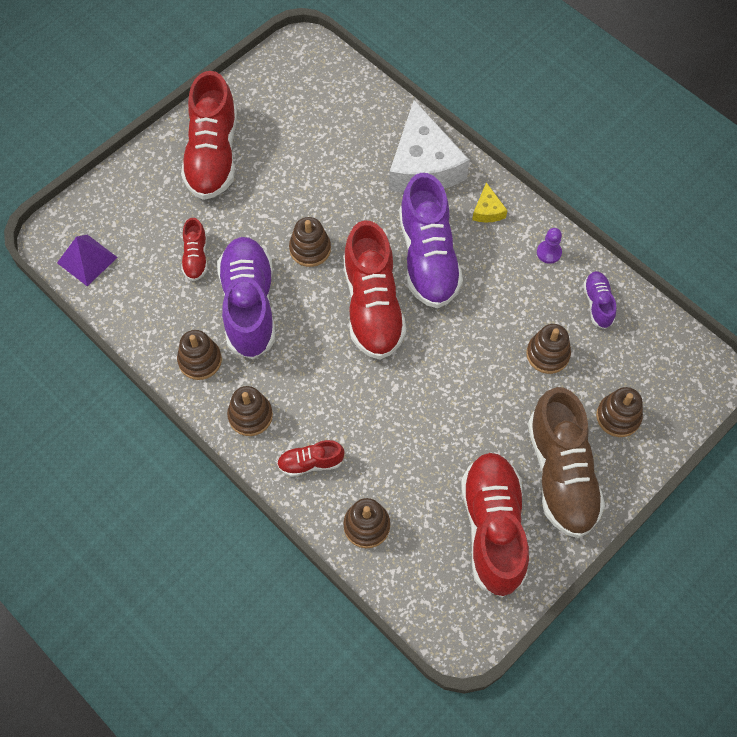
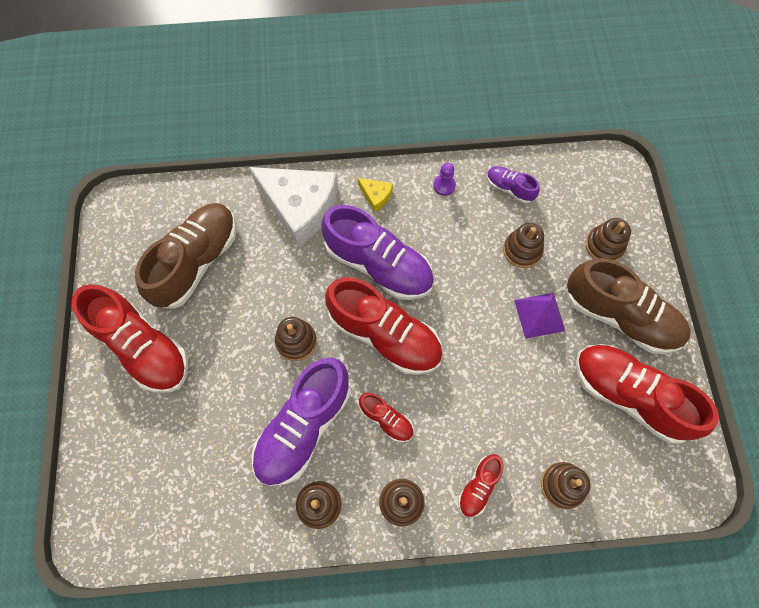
camera: 50 degrees left, 5 degrees up
purple pyramid [57,235,118,286] -> purple pyramid moved to [514,293,565,339]
red shoe [181,218,208,281] -> red shoe moved to [359,393,413,442]
purple shoe [217,237,275,359] -> purple shoe turned 90 degrees counterclockwise [251,358,351,486]
none -> brown shoe [135,203,237,309]

